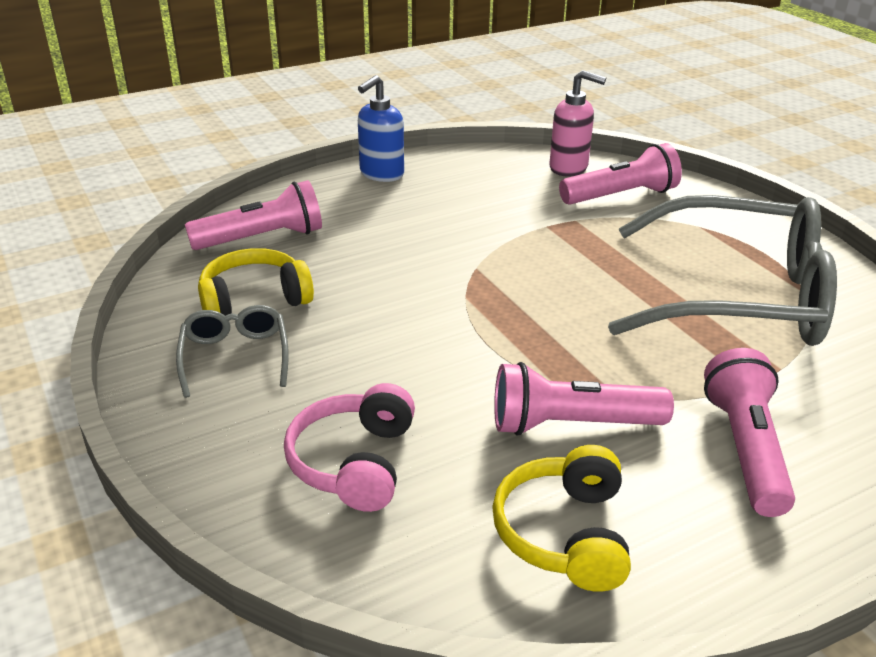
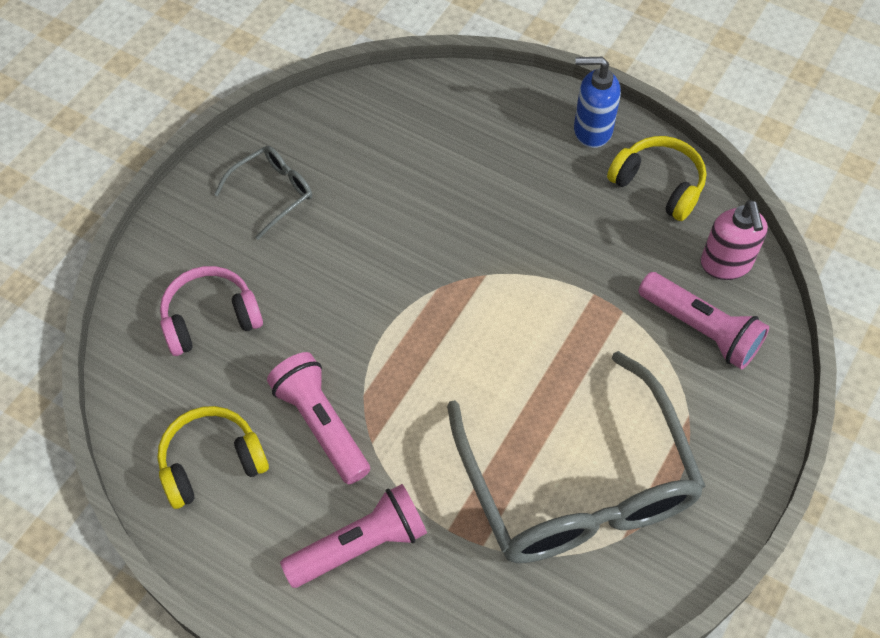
camera: 60 degrees right, 25 degrees up
pink flashlight [185,180,322,250] -> none
yellow headphones [198,248,314,316] -> yellow headphones moved to [607,136,706,221]

